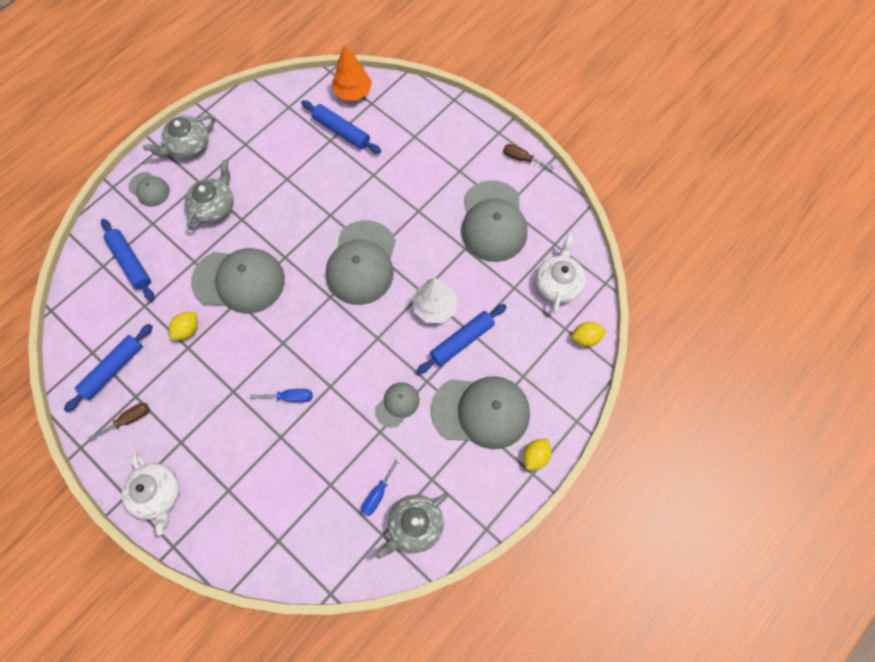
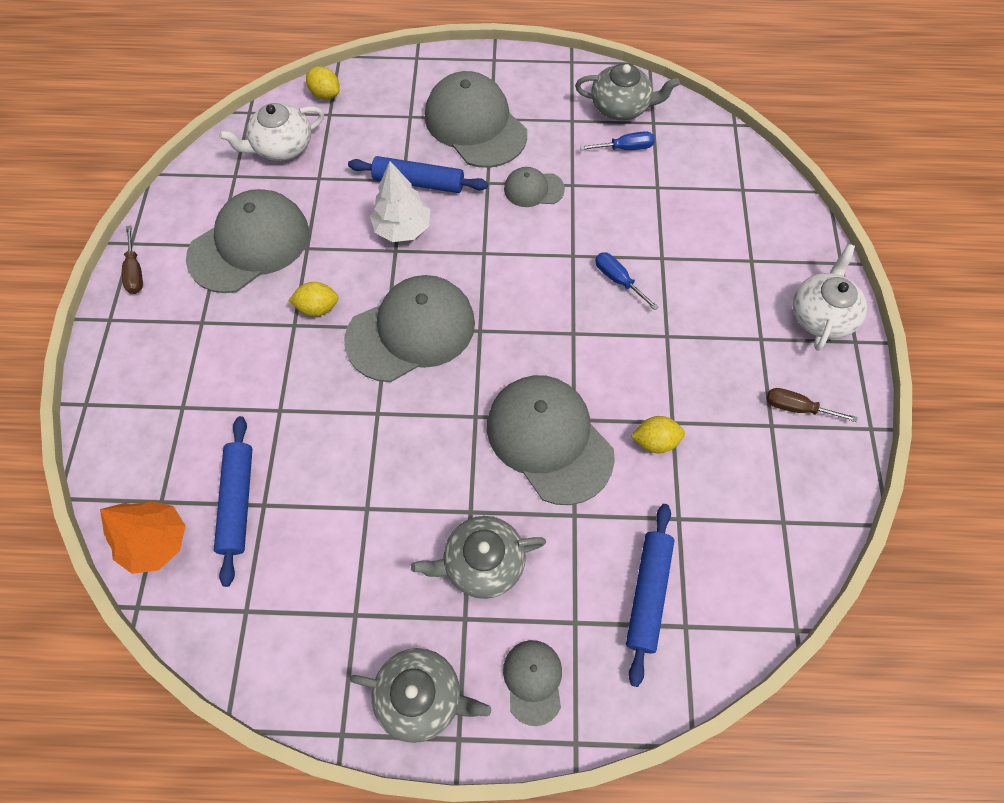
camera: 130 degrees left, 5 degrees down
blue rolling pin [64,324,153,412] -> none
yellow lemon [523,438,551,470] -> yellow lemon moved to [288,282,339,316]

